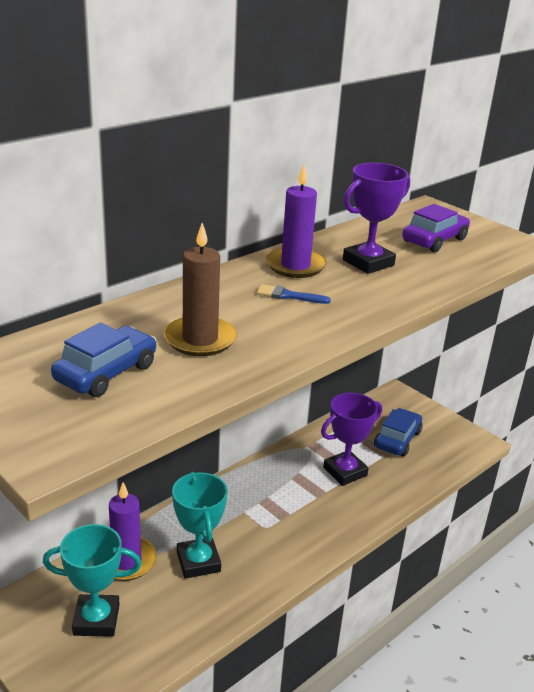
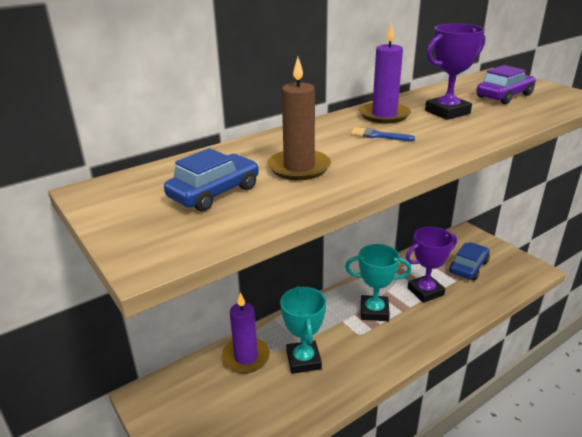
camera: 10 degrees right, 0 degrees up
turquoise trophy [43,524,141,637] -> turquoise trophy moved to [345,244,412,321]

